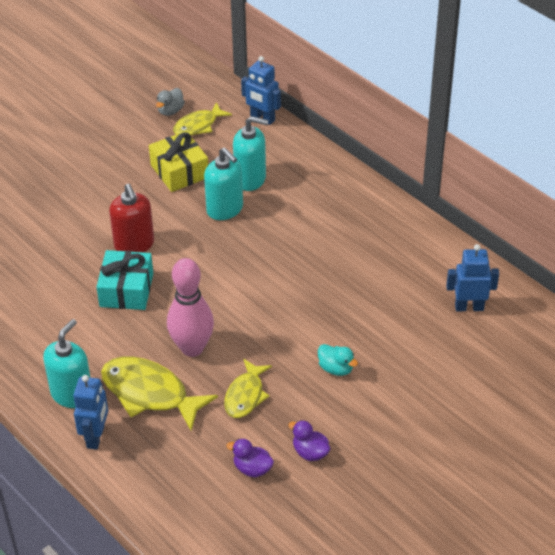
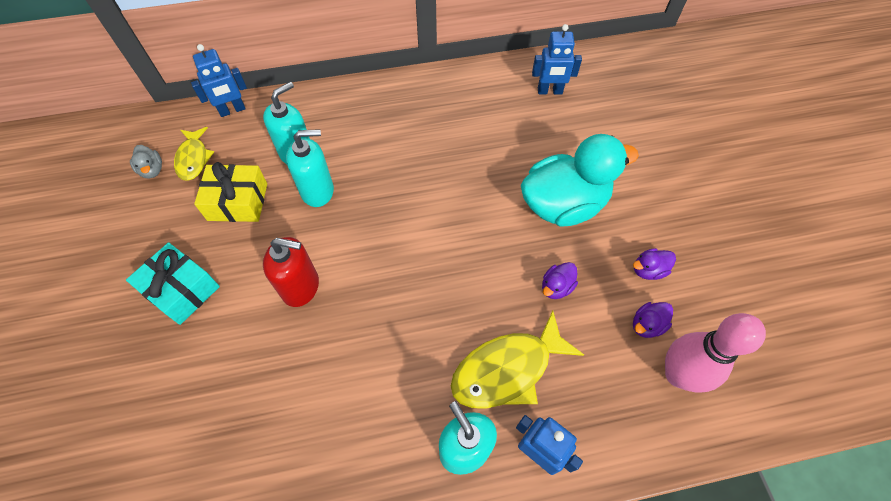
camera: 60 degrees left, 15 degrees up
turquoise gift [97,250,153,310] -> turquoise gift moved to [126,242,220,325]
pink bowling pin [167,258,214,357] -> pink bowling pin moved to [665,313,766,393]
yellow fish [224,359,272,418] -> purple duck [542,262,578,299]
turquoise duck [318,344,358,376] -> turquoise duck [521,134,639,227], size x2.49
blue robot [446,244,499,311] -> blue robot turned 120 degrees counterclockwise [532,24,582,94]

